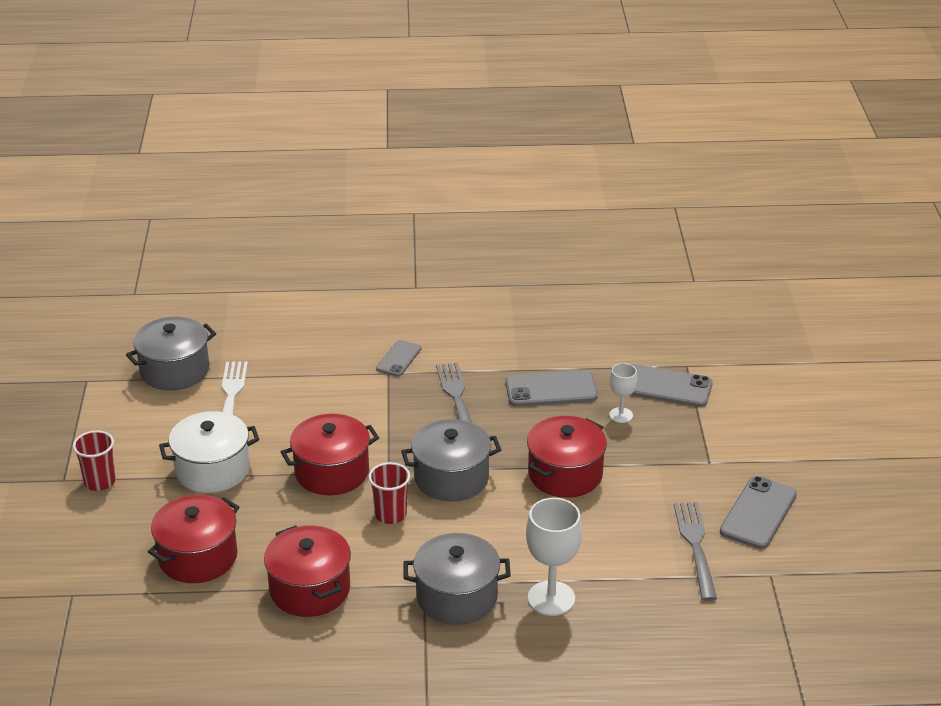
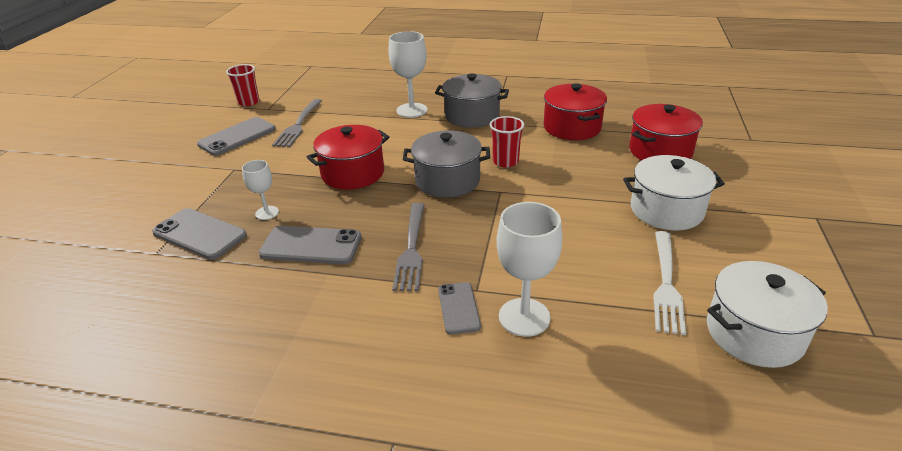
camera: 165 degrees left, 0 degrees up
red cup [73,430,116,491] -> red cup moved to [226,64,259,106]
grey pot [126,317,216,391] -> white pot [707,261,828,368]
red pot [281,414,379,495] -> none
grey phone [376,340,421,376] -> grey phone turned 45 degrees counterclockwise [438,282,481,334]
none -> white goblet [496,202,562,337]

